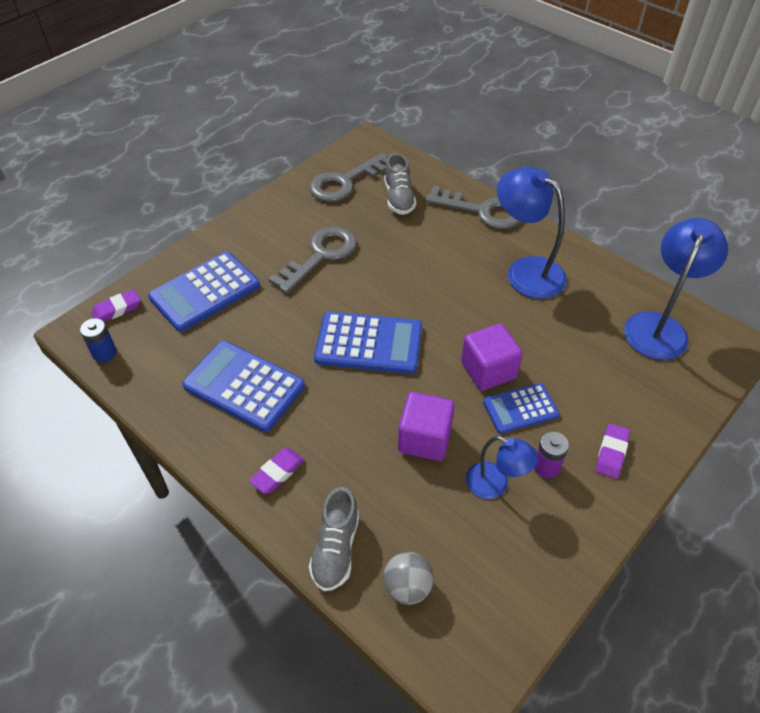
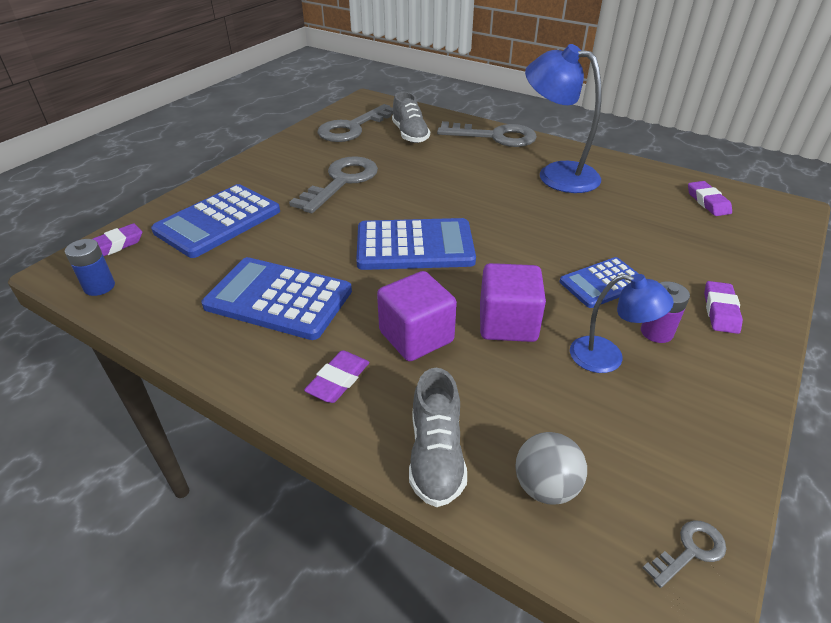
camera: 10 degrees left, 10 degrees down
purple cube [461,324,523,391] -> purple cube moved to [377,271,457,361]
blue lamp [624,218,728,360] -> purple eraser [688,181,732,216]
none -> grey key [643,520,726,588]

